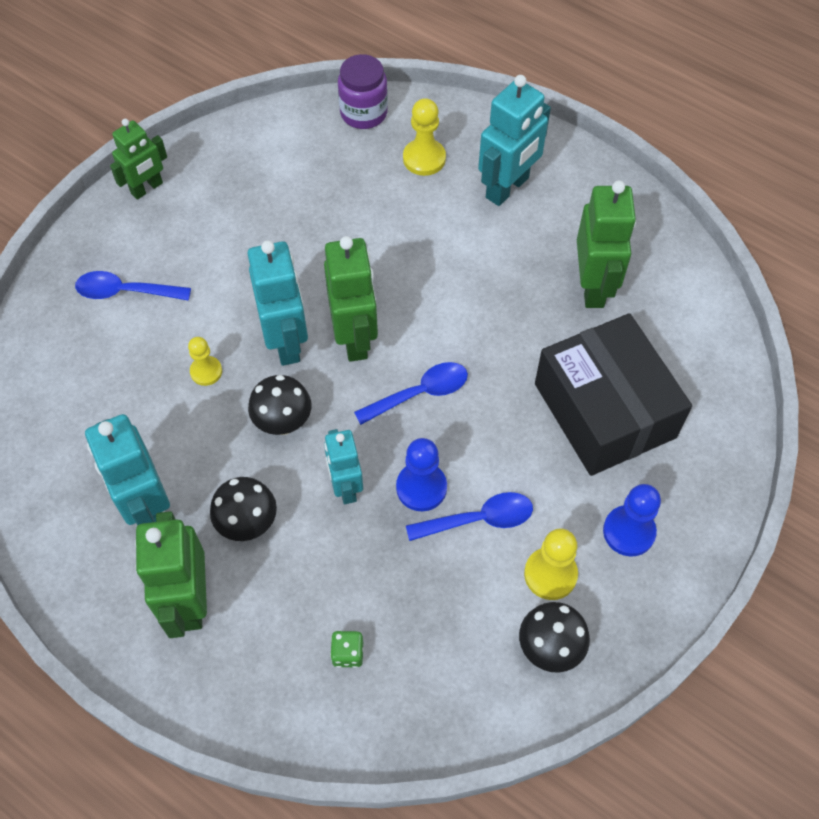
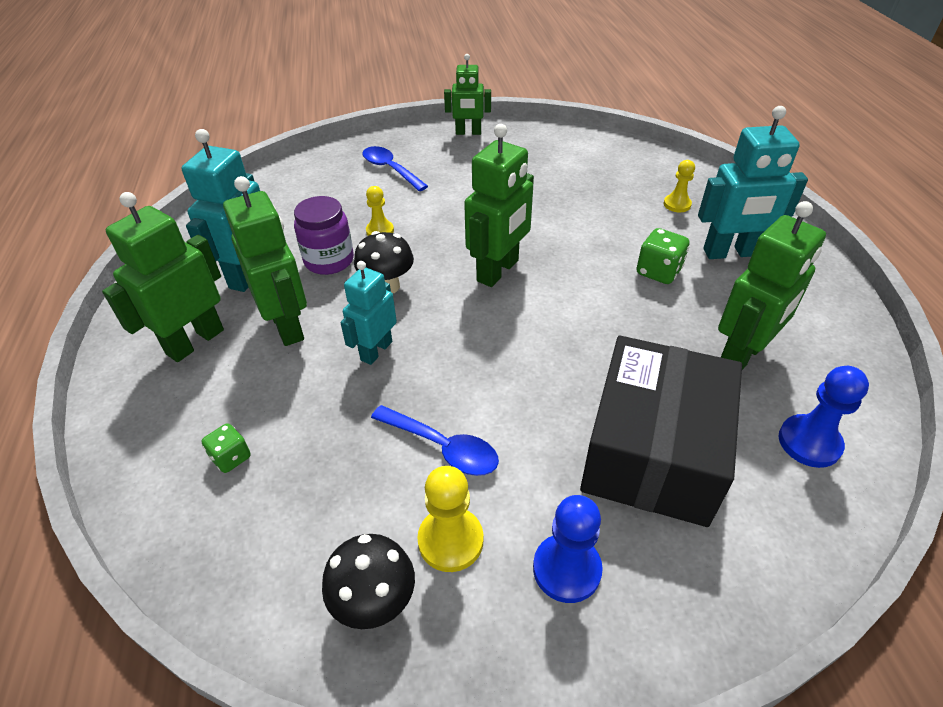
camera: 45 degrees right, 15 degrees down
black mushroom [210,477,277,541] -> green robot [223,176,307,346]
turquoise robot [247,240,308,366] -> none
purple jar [338,54,388,129] -> purple jar moved to [294,196,354,275]
blue spoon [354,362,468,425] -> none
blue pawn [396,438,447,511] -> blue pawn moved to [778,366,869,468]
yellow pawn [403,98,446,176] -> yellow pawn [664,160,695,212], size x0.66
none -> green dice [636,228,690,284]

